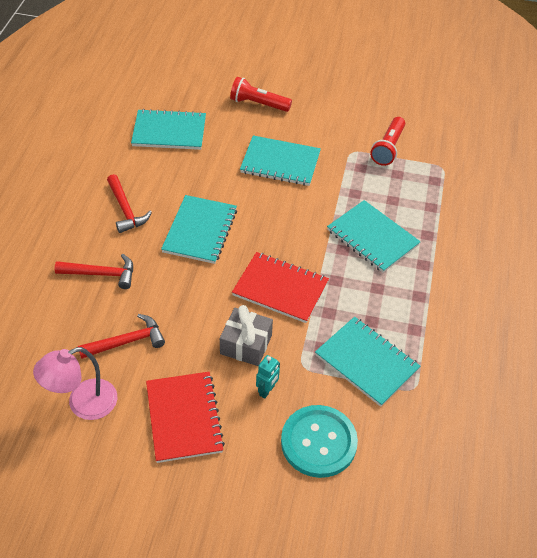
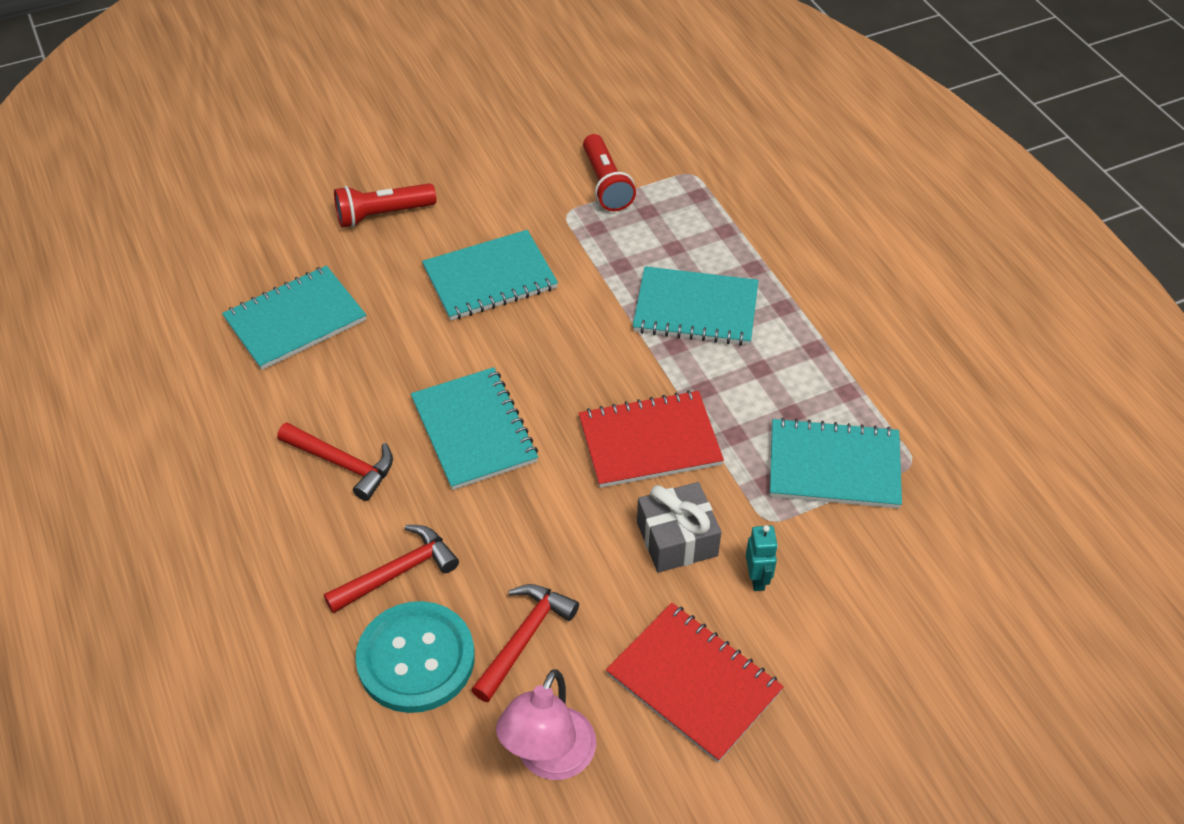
camera: 35 degrees left, 0 degrees up
turquoise button [281,405,358,478] -> turquoise button moved to [356,601,475,713]

